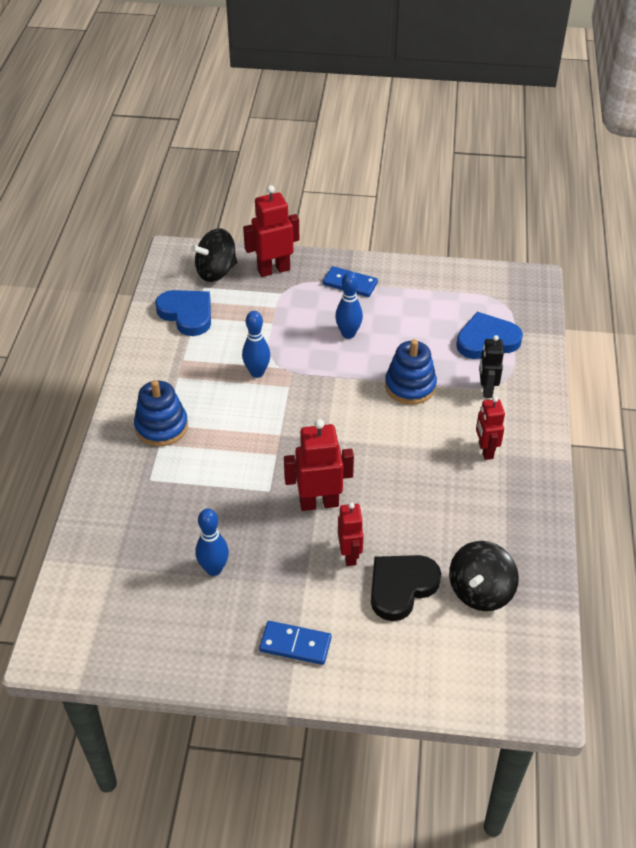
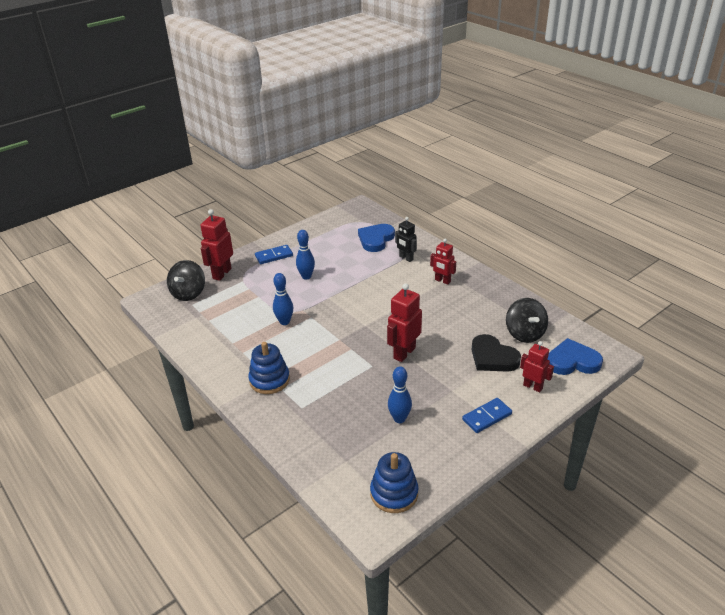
camera: 45 degrees left, 10 degrees down
blue heart [155,290,211,336] -> blue heart moved to [547,338,603,375]
red robot [338,502,364,566] -> red robot moved to [520,341,554,393]
black heart [371,555,441,621] -> black heart turned 45 degrees counterclockwise [471,334,521,372]
blue stacking toy [385,339,437,404] -> blue stacking toy moved to [370,452,419,513]

